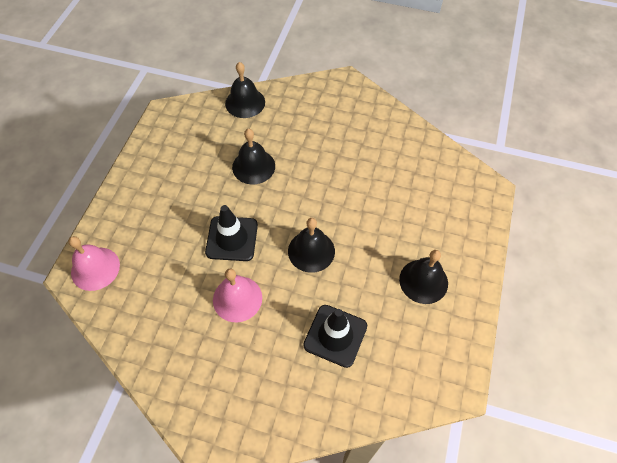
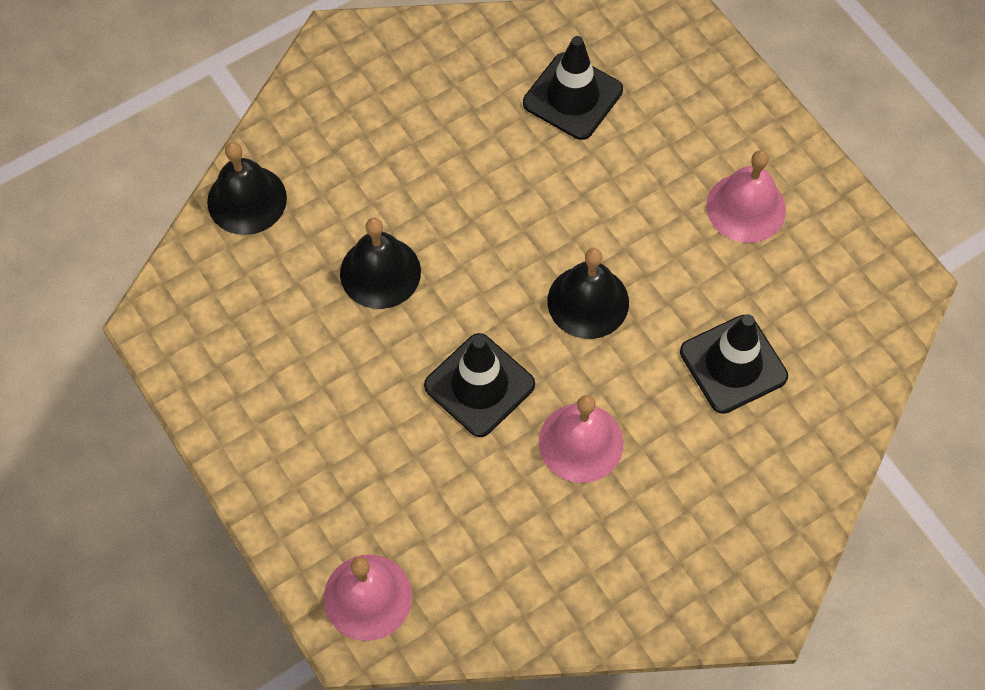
camera: 50 degrees left, 5 degrees up
black bell [399,250,448,304] -> pink bell [706,150,786,243]
none -> black traffic cone [523,36,623,140]

